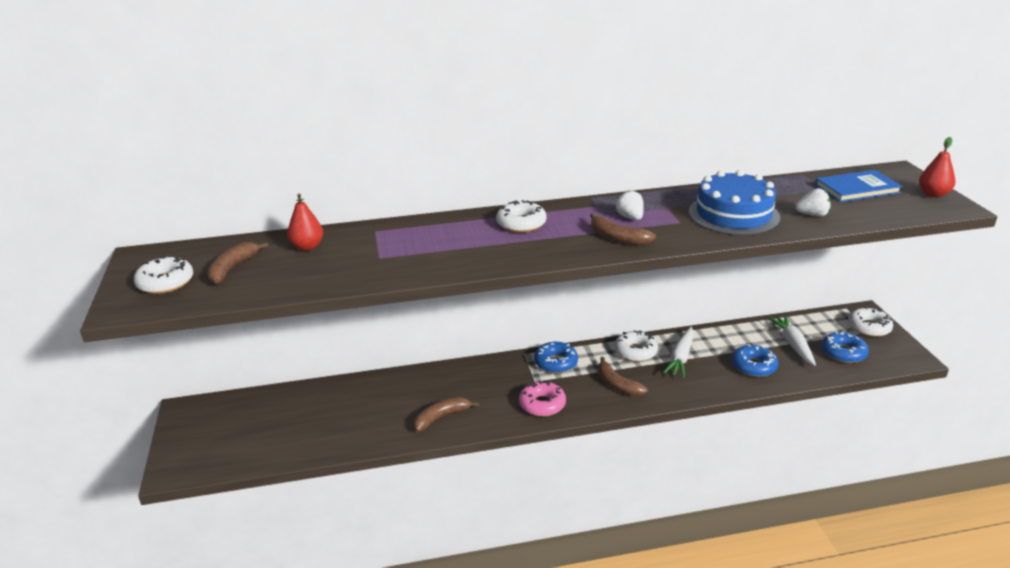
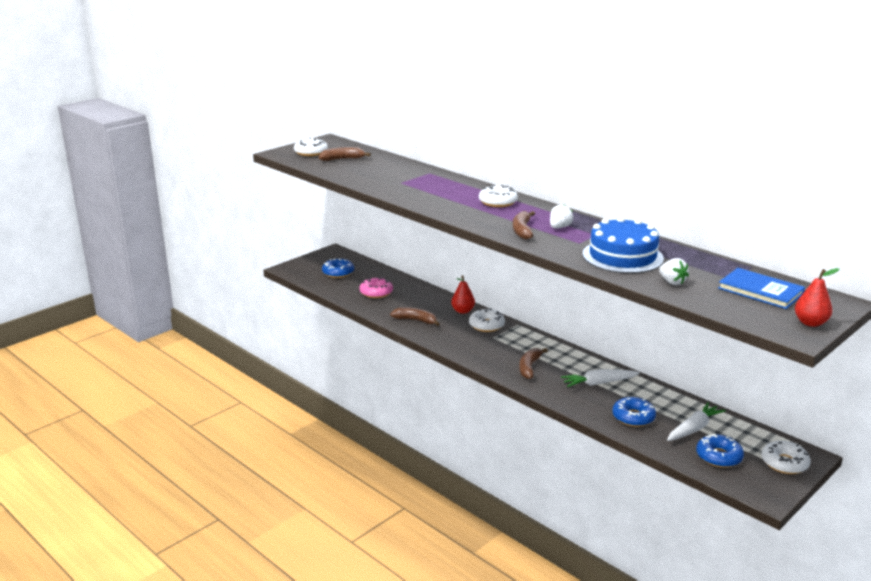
camera: 55 degrees right, 5 degrees down
red pear [287,193,324,251] -> red pear moved to [451,275,475,314]
pink donut [519,381,566,417] -> pink donut moved to [360,277,393,298]
blue donut [534,342,578,373] -> blue donut moved to [322,258,354,278]
white donut [614,331,658,362] -> white donut moved to [469,308,505,332]

